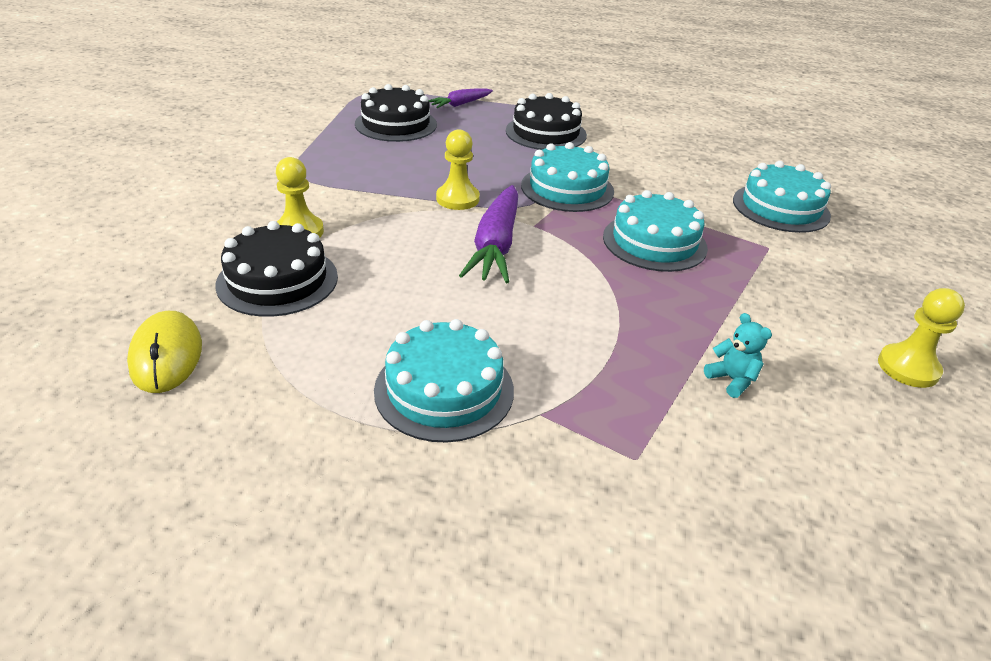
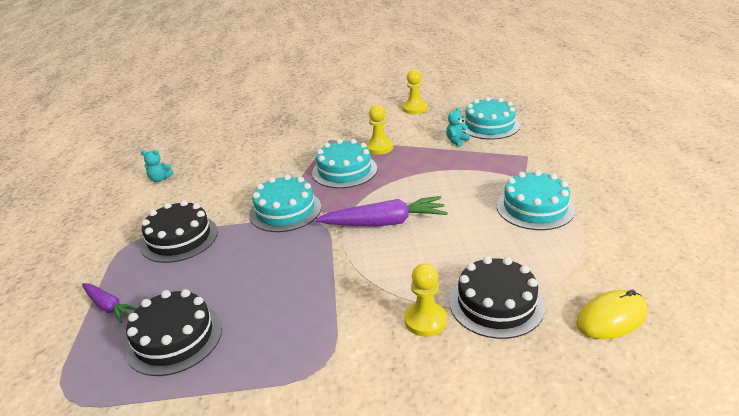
camera: 100 degrees left, 5 degrees down
yellow pawn [436,129,480,210] -> yellow pawn moved to [366,105,393,155]
turquoise cake [733,161,831,233] -> turquoise cake moved to [463,97,520,139]
none -> turquoise teddy bear [141,150,173,182]

